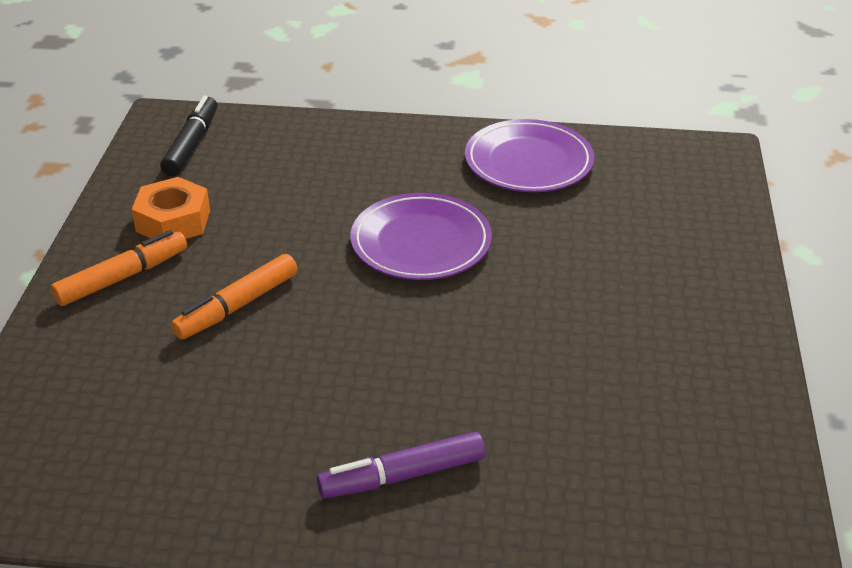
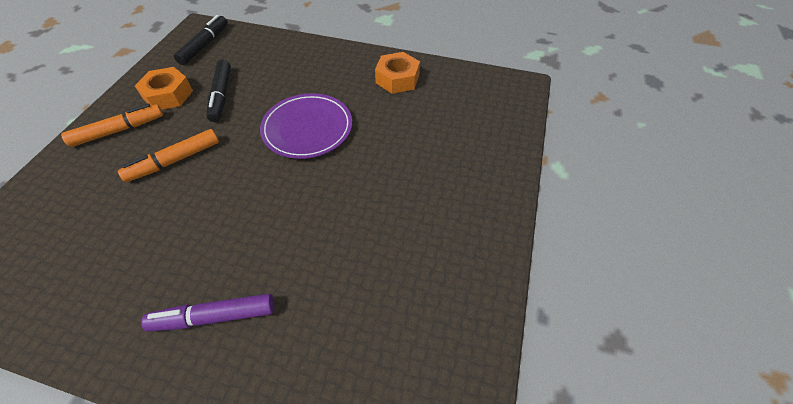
camera: 10 degrees right, 15 degrees up
purple plate [465,119,594,192] -> orange nut [375,52,420,94]
none -> black marker [206,60,231,122]

